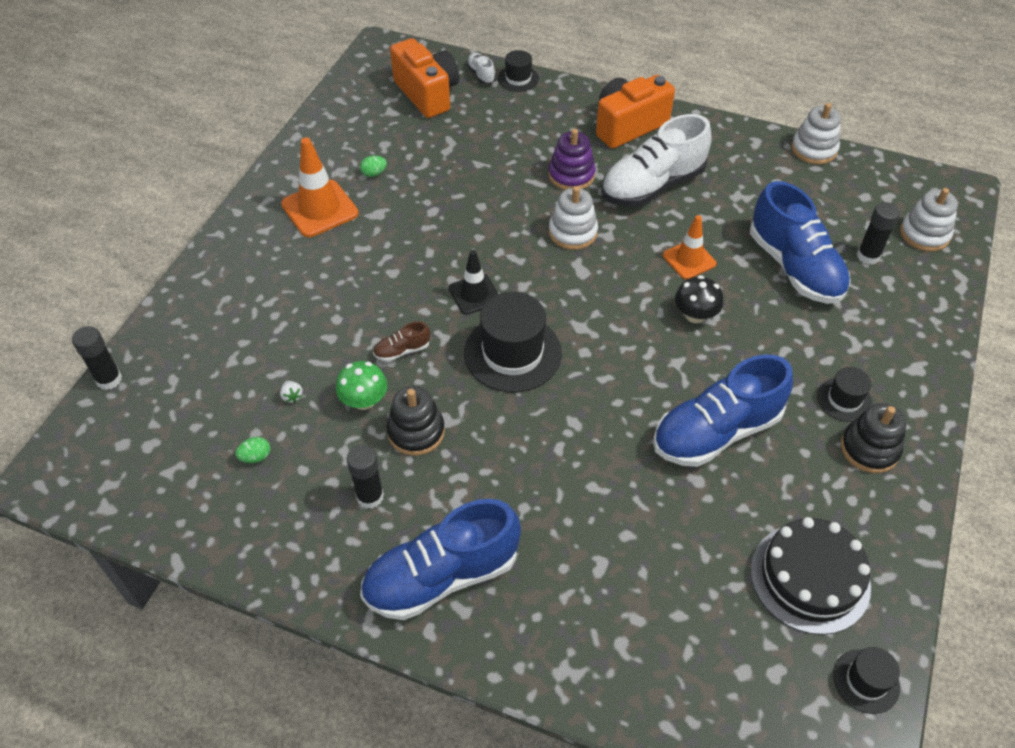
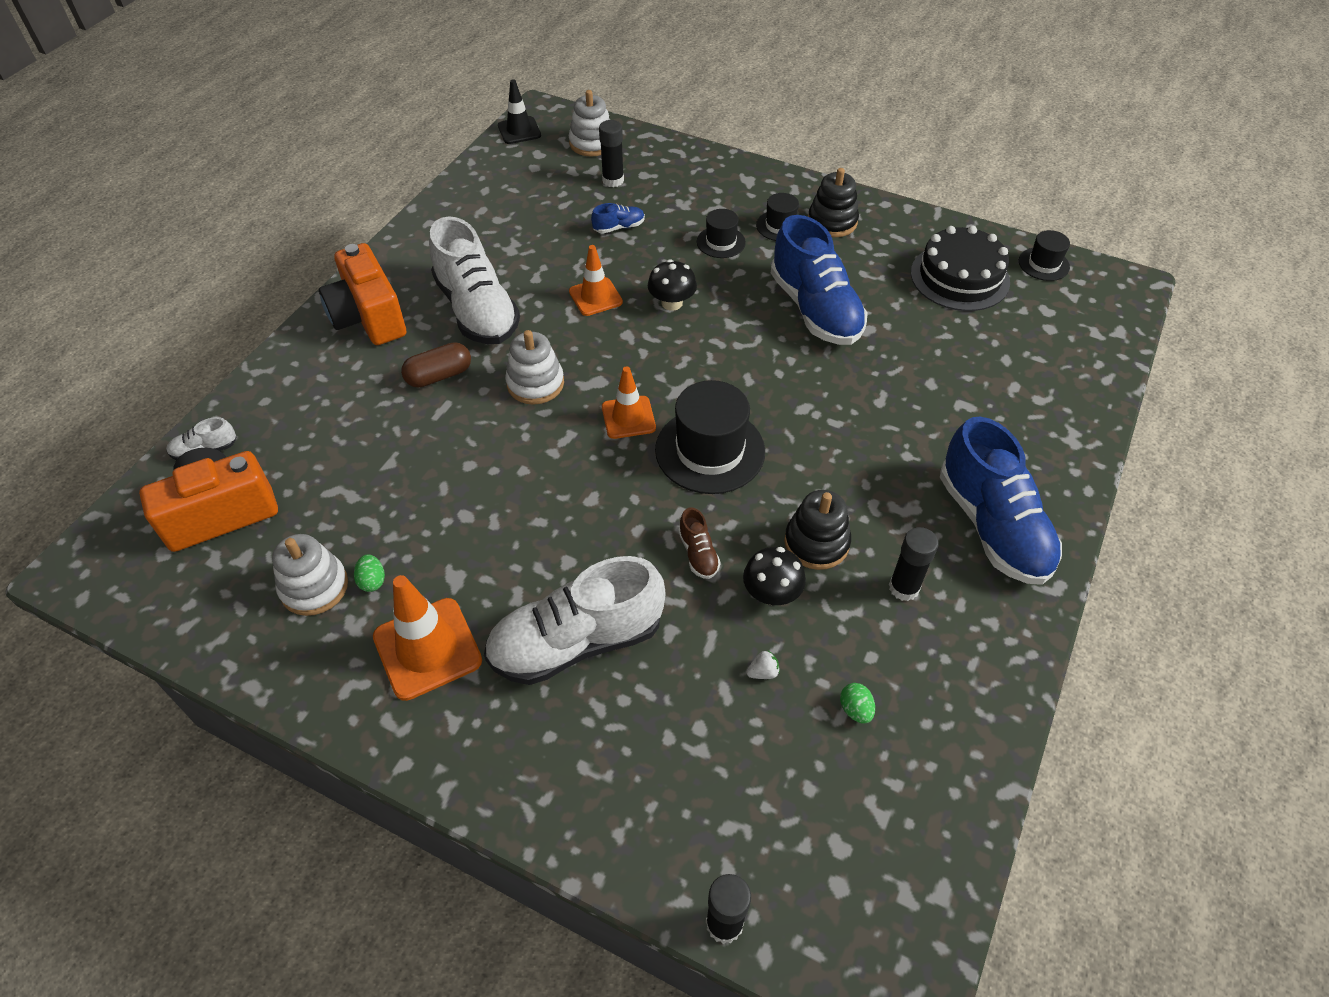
camera: 85 degrees left, 0 degrees up
green mushroom [336,361,387,410] -> black mushroom [743,547,806,605]
black traffic cone [449,250,498,315] -> black traffic cone moved to [498,79,541,144]
black hat [498,50,539,92] -> black hat moved to [697,209,746,258]
purple stacking toy [548,129,596,190] -> brown capsule [401,342,471,388]
blue shoe [750,181,851,304] -> blue shoe [591,203,645,234], size x0.42
white stacking toy [791,103,841,165] -> white stacking toy moved to [272,534,348,616]
none -> white shoe [484,556,666,685]
none -> orange traffic cone [602,366,656,439]

